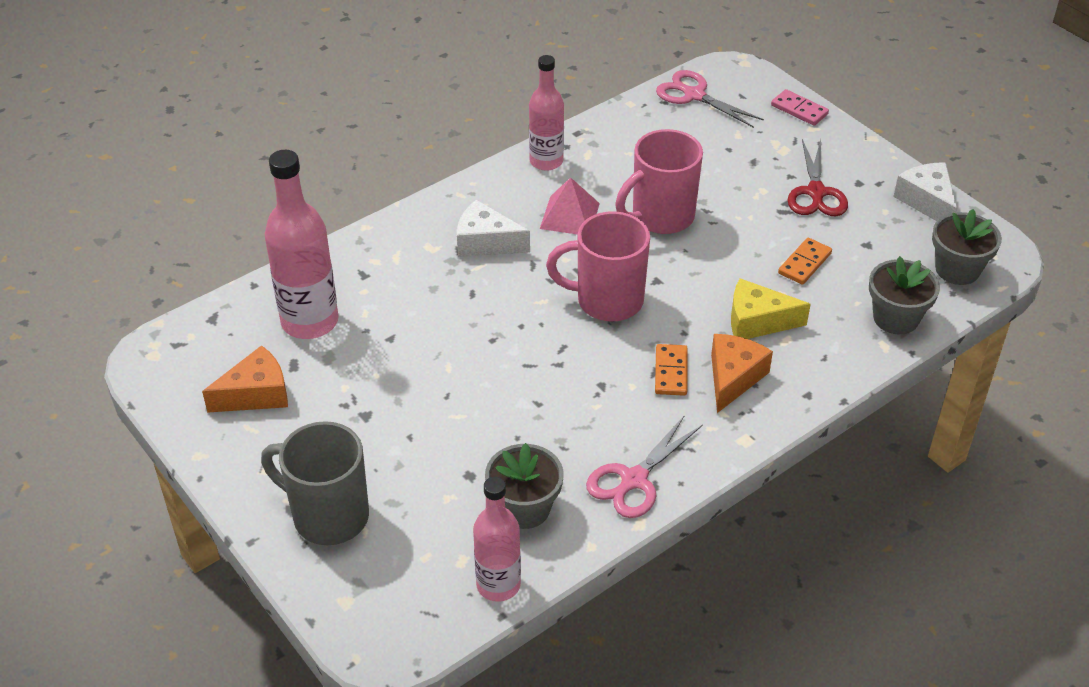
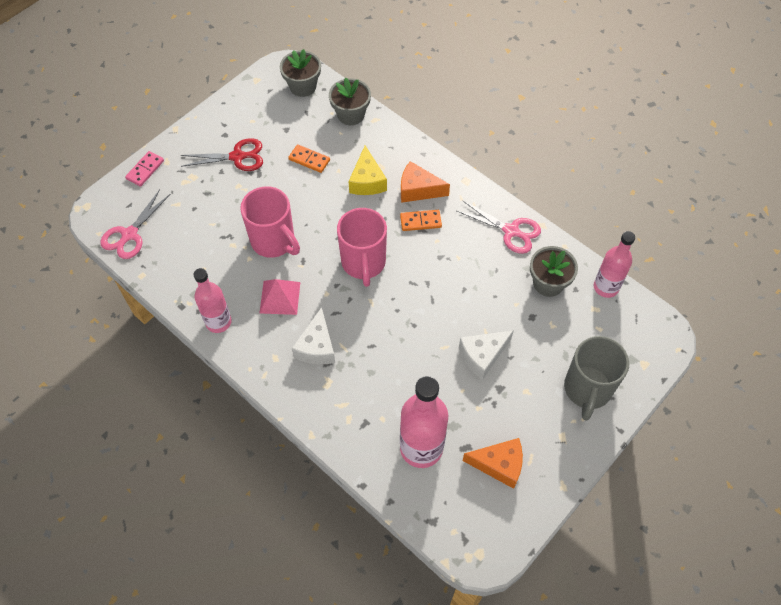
camera: 100 degrees left, 15 degrees up
orange cheese [202,345,288,413] -> orange cheese turned 135 degrees clockwise [462,438,523,489]
white cheese [893,162,957,221] -> white cheese moved to [459,330,514,380]

